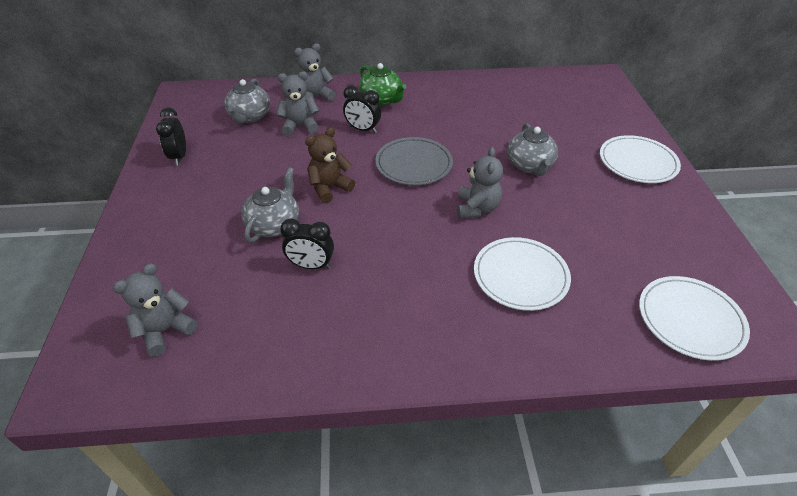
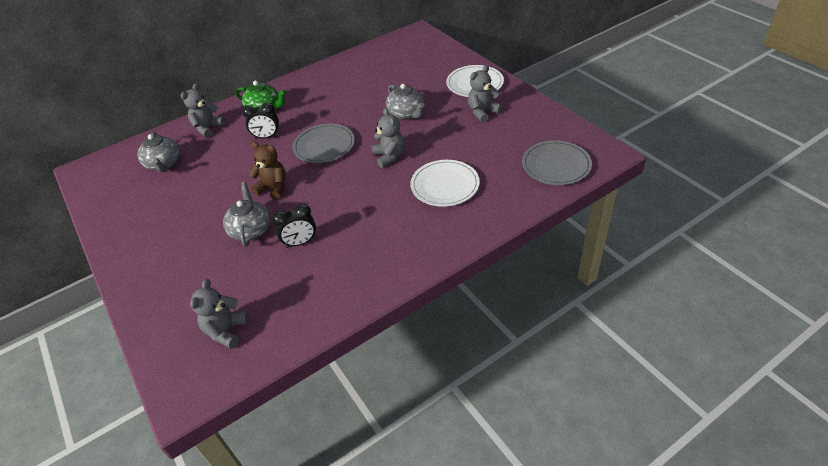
camera: 25 degrees left, 0 degrees up
black clock [156,107,186,165] -> none
grey teddy bear [276,71,319,136] -> grey teddy bear moved to [468,65,502,123]
brown teddy bear [305,127,355,203] -> brown teddy bear turned 90 degrees clockwise [249,142,286,200]
white plate [639,276,750,361] -> grey plate [522,140,592,185]

